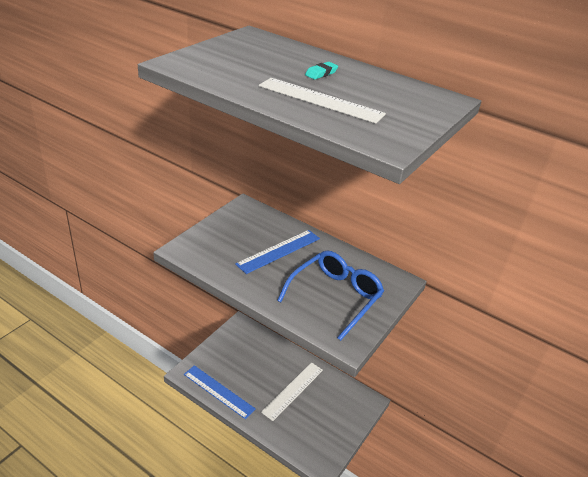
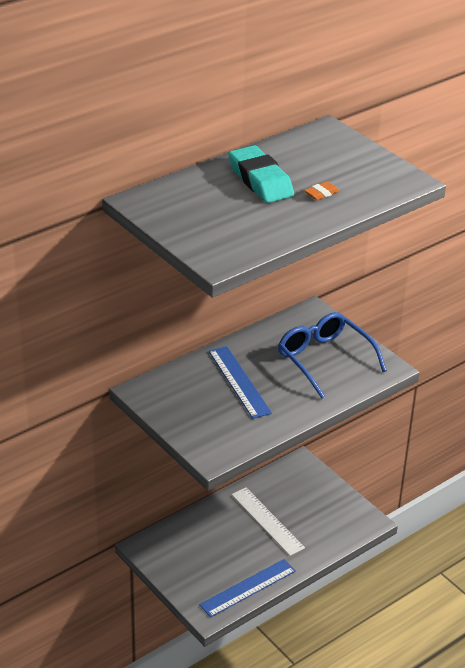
camera: 70 degrees left, 0 degrees up
white ruler [259,78,386,123] -> orange eraser [304,181,340,200]
turquoise eraser [305,62,338,80] -> turquoise eraser [228,145,294,203], size x2.29

